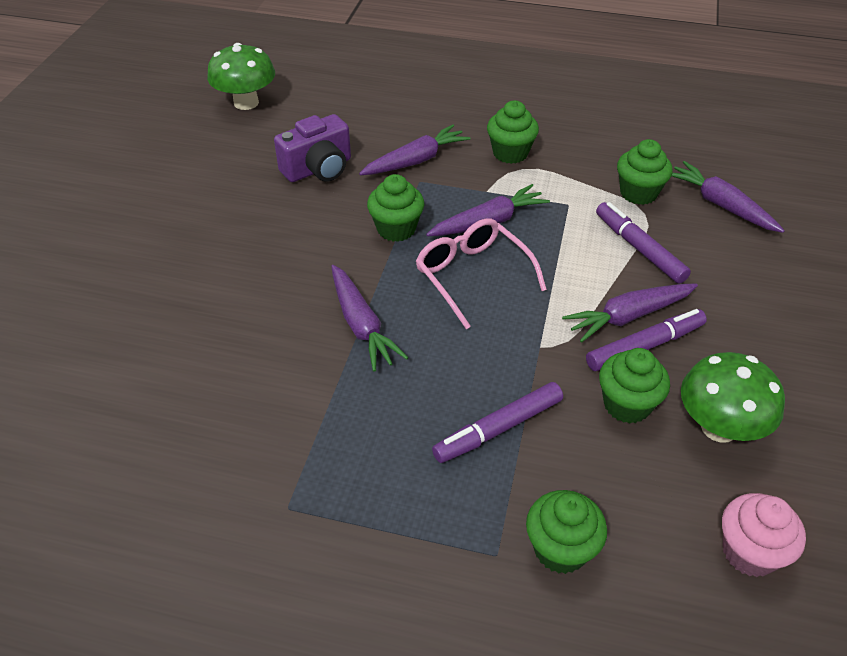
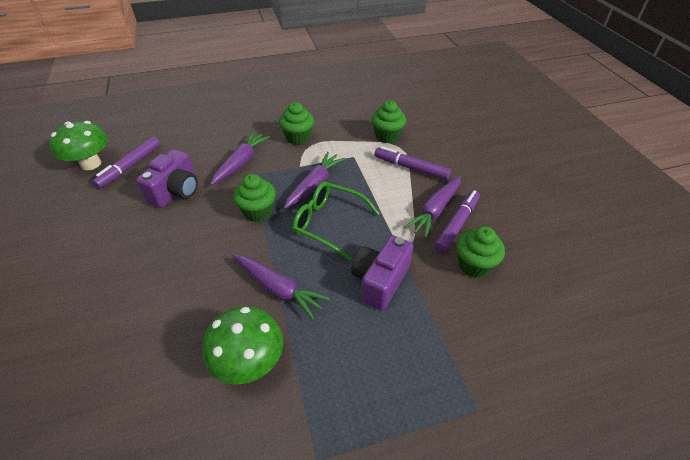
camera: 30 degrees left, 0 degrees up
pink glasses [415,218,547,329] -> green glasses [292,181,380,261]
purple marker [432,382,563,463] -> purple marker moved to [92,137,160,189]
green cupcake [526,490,607,574] -> none
purple carrot [672,161,785,233] -> none
green mushroom [681,352,785,443] -> green mushroom moved to [202,306,283,385]
pink cupcake [722,493,806,577] -> none
none -> purple camera [351,235,413,311]

